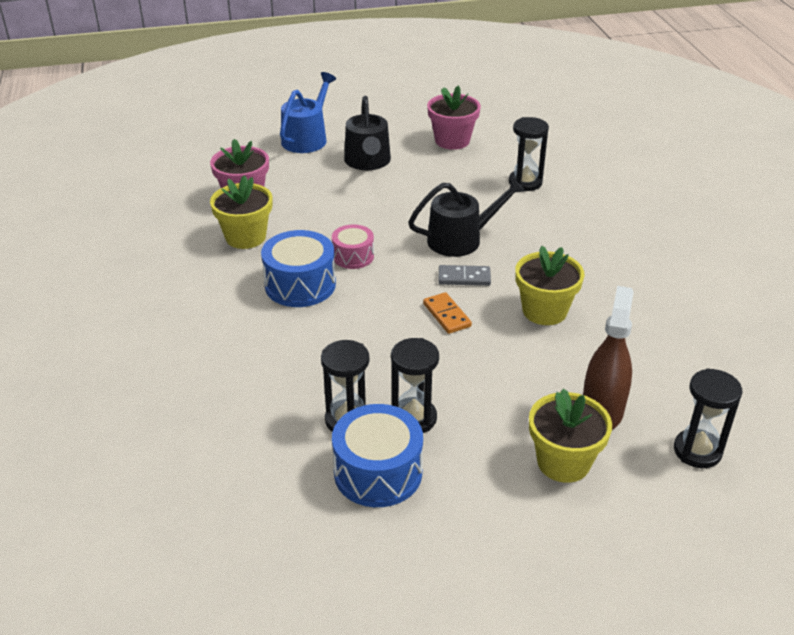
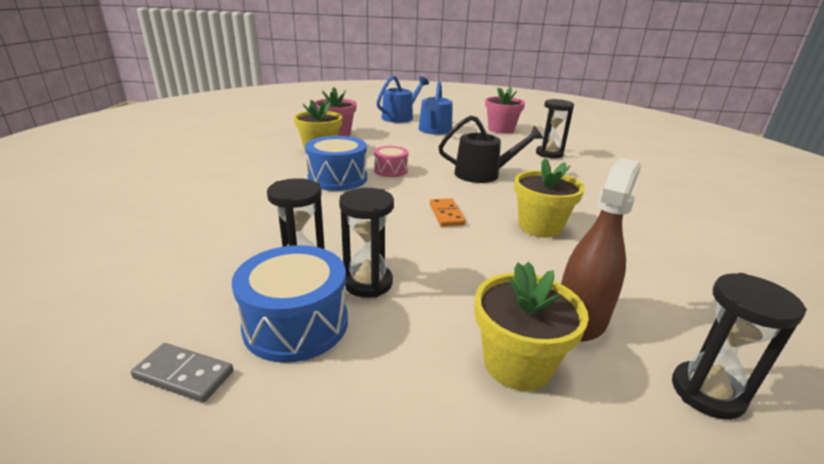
camera: 15 degrees right, 10 degrees down
black watering can [344,96,391,170] -> blue watering can [419,81,452,135]
grey domino [439,265,491,286] -> grey domino moved to [131,343,233,403]

